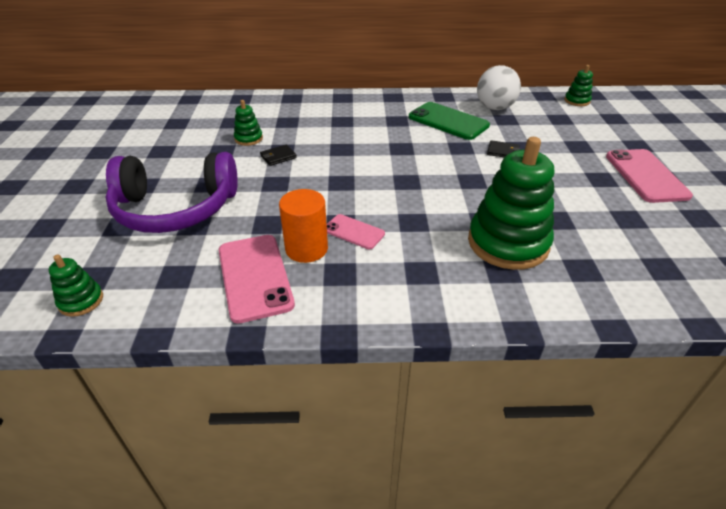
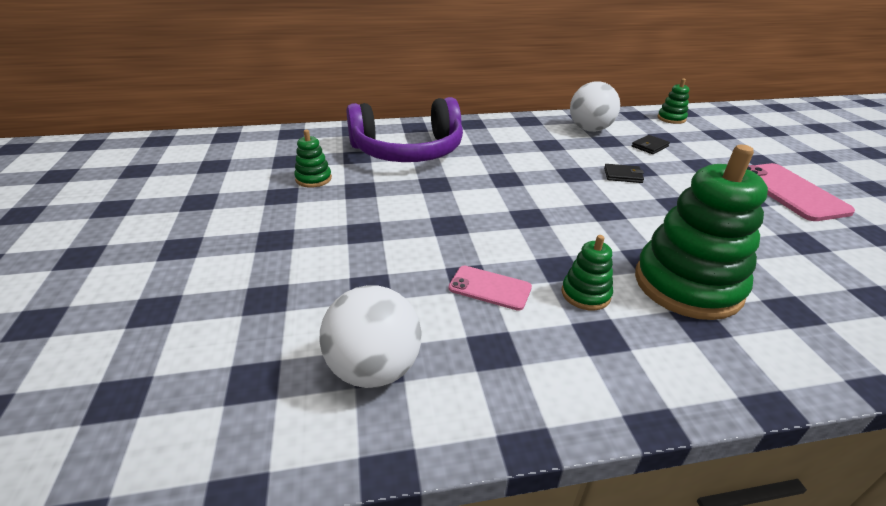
camera: 10 degrees left, 5 degrees down
green stacking toy [49,255,103,317] -> green stacking toy moved to [562,235,613,310]
purple headphones [105,152,238,233] -> purple headphones moved to [346,97,463,162]
pink phone [219,235,295,324] -> white ball [319,285,421,388]
black wallet [260,144,297,166] -> black wallet moved to [632,135,670,154]
orange cylinder [279,189,328,263] -> none
green phone [409,102,490,140] -> none

